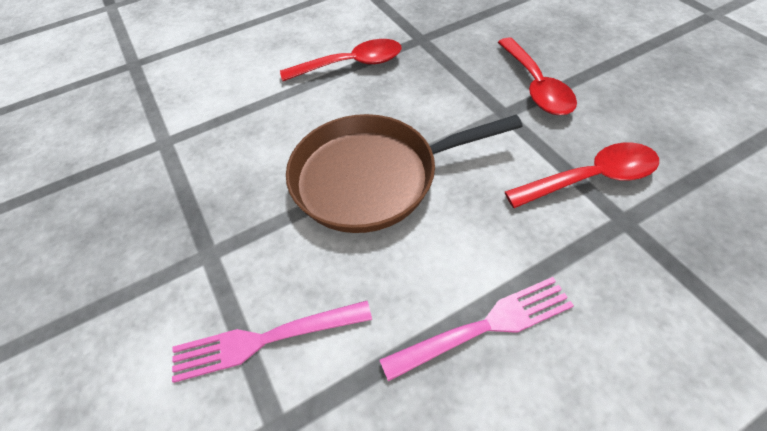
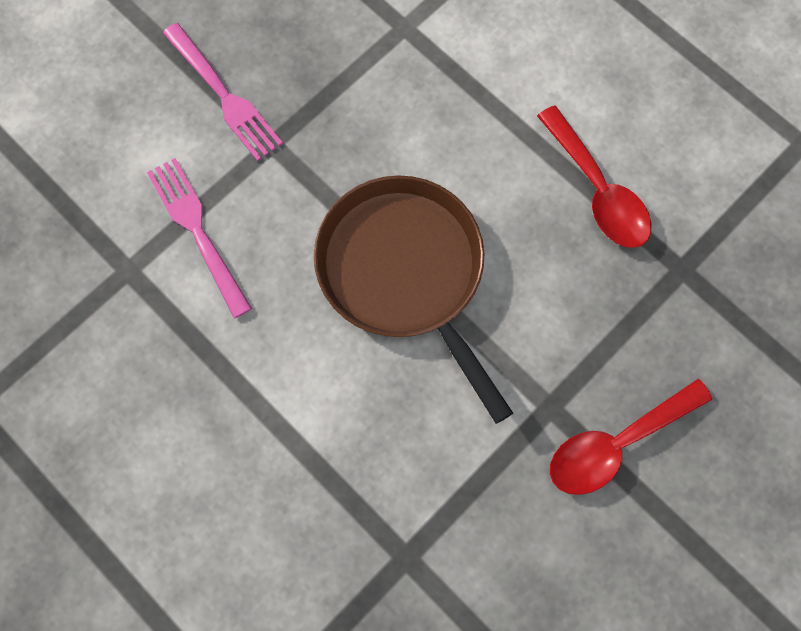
camera: 70 degrees right, 20 degrees up
pink fork [380,277,574,381] -> pink fork moved to [163,23,283,161]
red spoon [505,143,659,208] -> none

